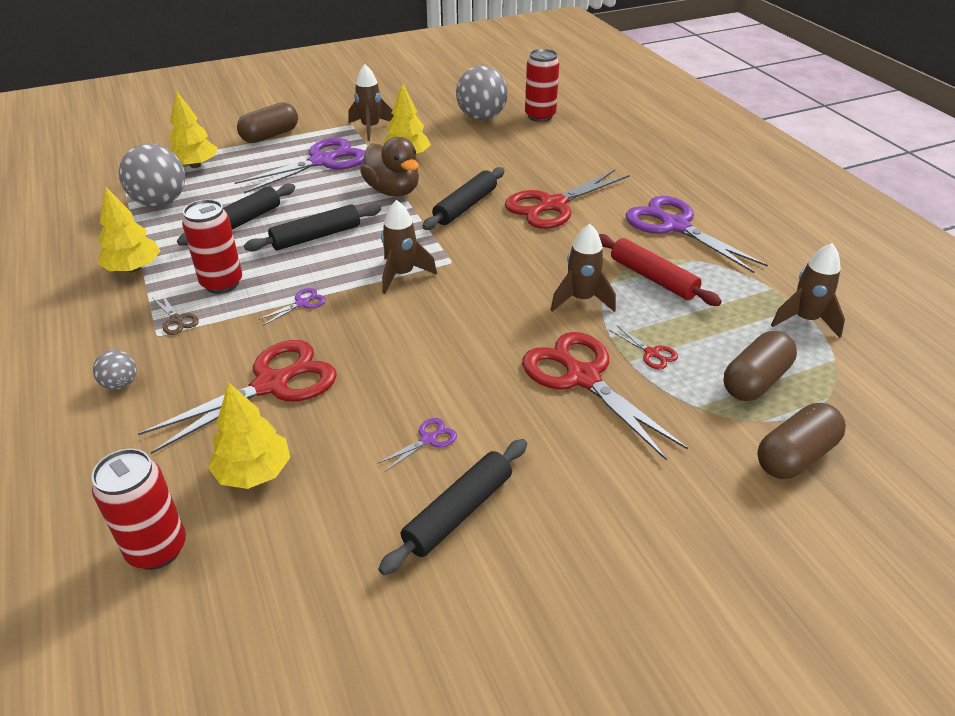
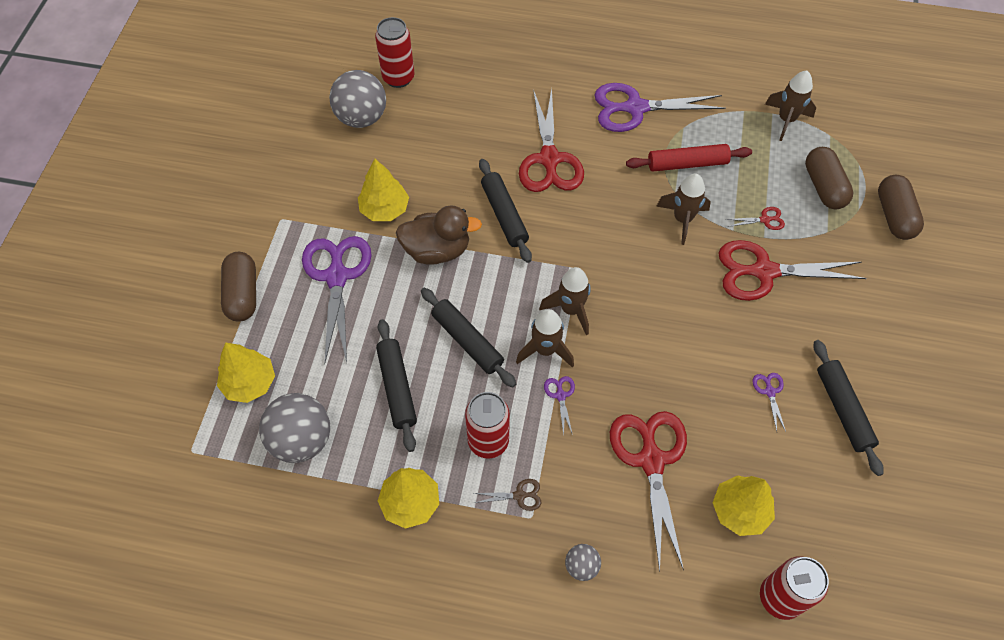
camera: 55 degrees left, 20 degrees up
black rolling pin [244,204,381,251] -> black rolling pin turned 45 degrees counterclockwise [421,288,516,388]
brown rocket [348,64,394,141] -> brown rocket moved to [516,309,574,368]

